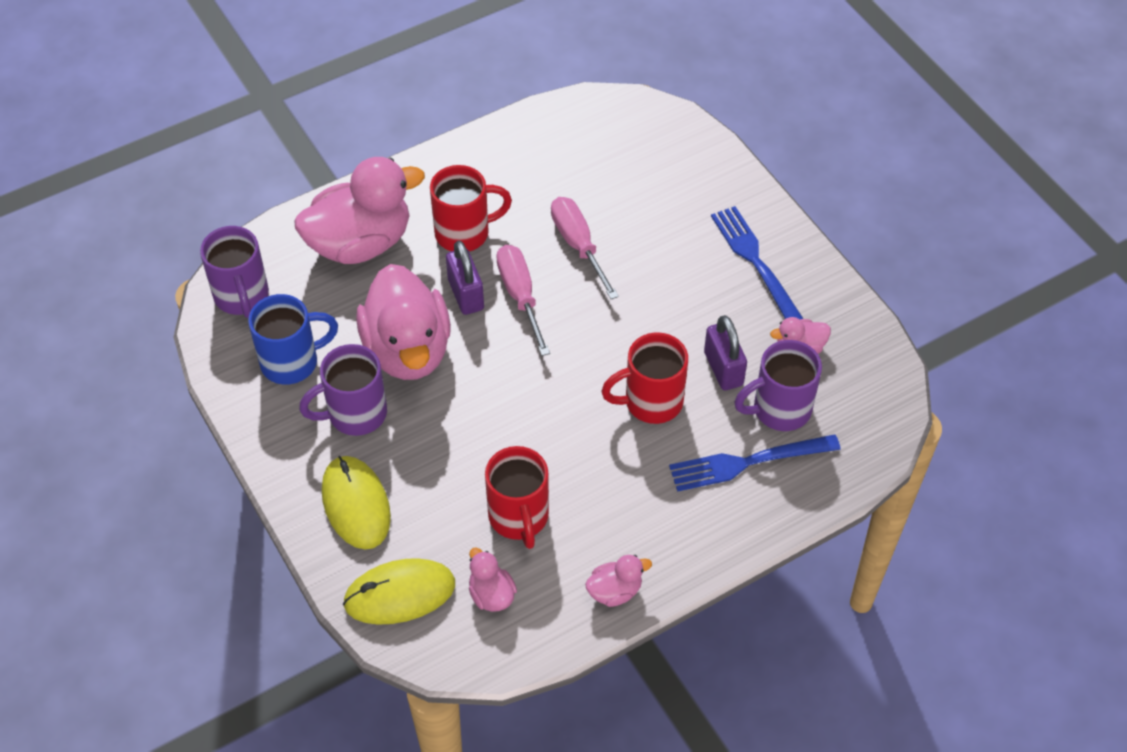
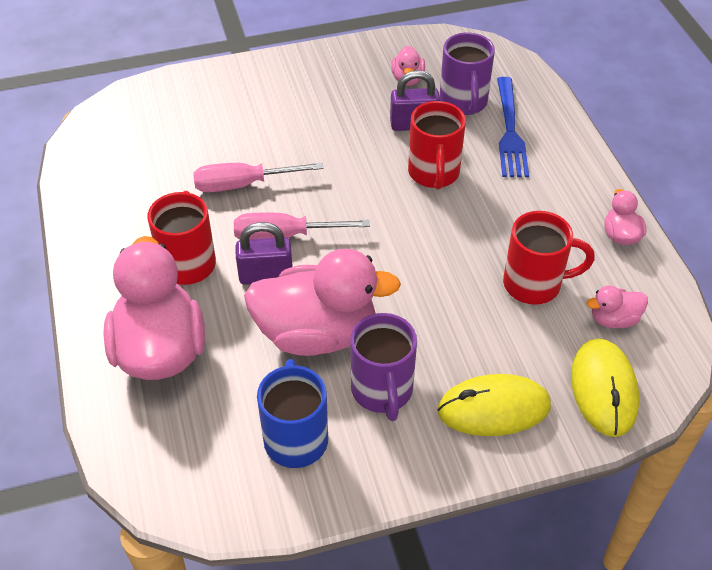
camera: 75 degrees left, 5 degrees down
purple mug [200,226,269,318] -> none
blue fork [711,206,803,319] -> none

